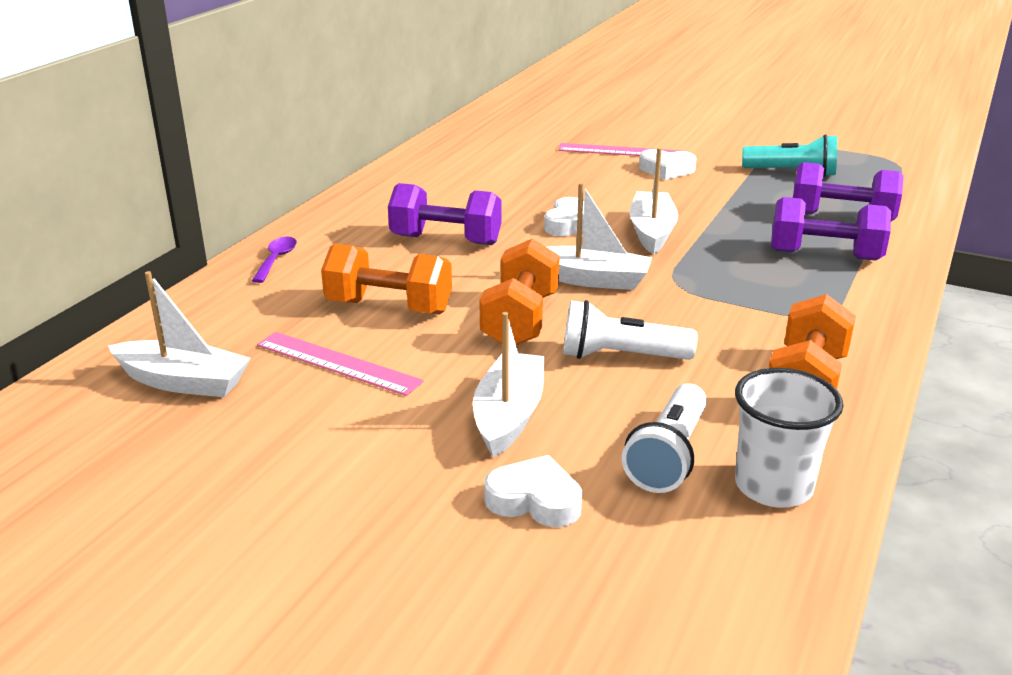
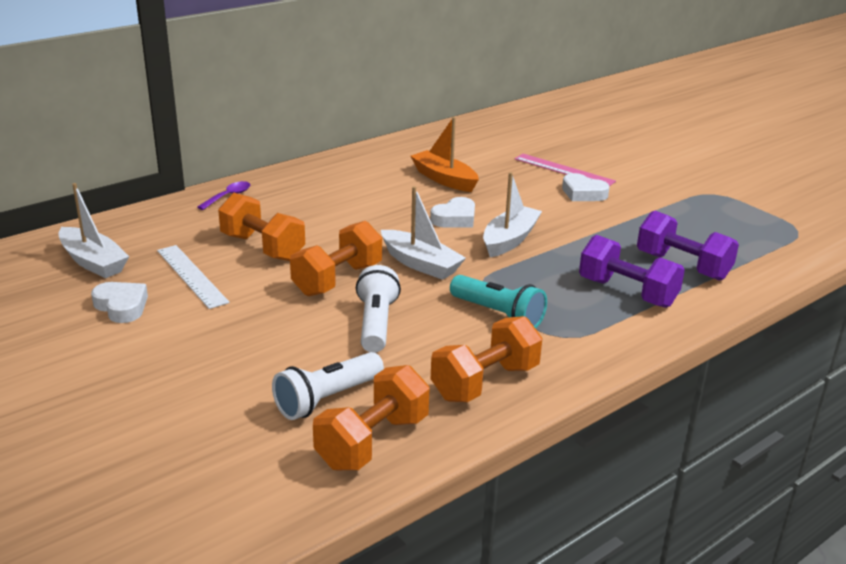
camera: 25 degrees right, 0 degrees up
pink ruler [257,332,424,396] -> white ruler [157,245,230,309]
purple dumbbell [388,183,502,245] -> none
white boat [473,312,544,457] -> none
white heart [484,455,582,527] -> white heart moved to [91,282,148,323]
white flashlight [563,300,698,360] -> white flashlight turned 60 degrees clockwise [356,265,401,353]
white cup [735,368,843,508] -> orange dumbbell [313,365,429,470]
turquoise flashlight [742,134,837,177] -> turquoise flashlight moved to [450,275,547,329]
none -> orange boat [410,117,479,192]

